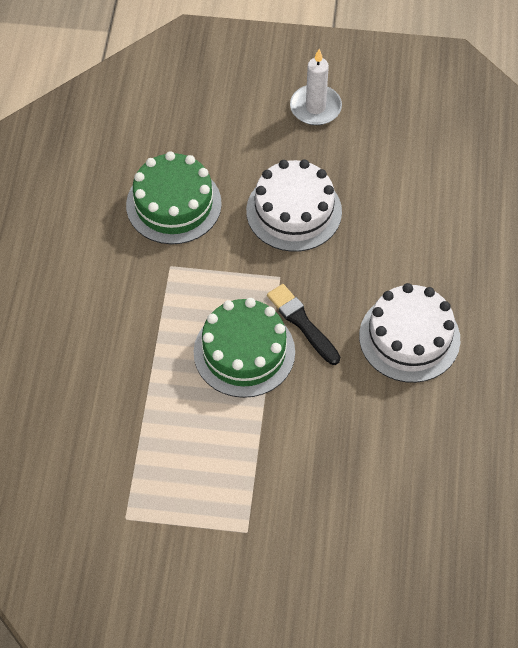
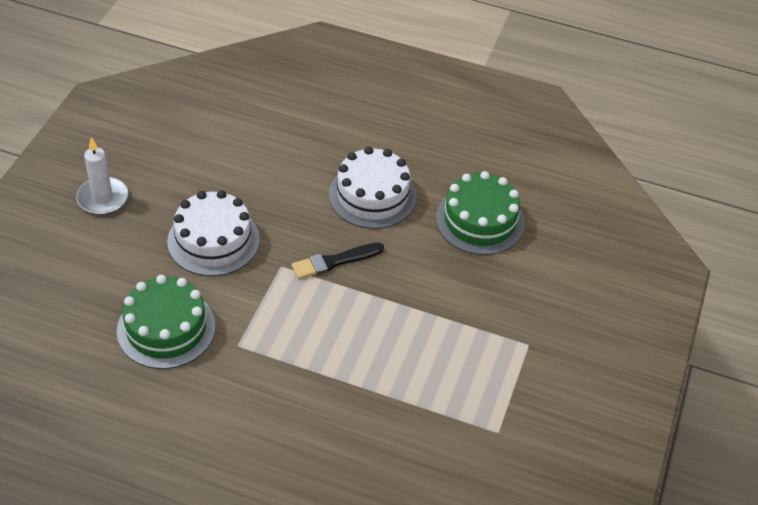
camera: 80 degrees left, 10 degrees down
green cake [194,298,295,398] -> green cake moved to [436,171,525,255]

